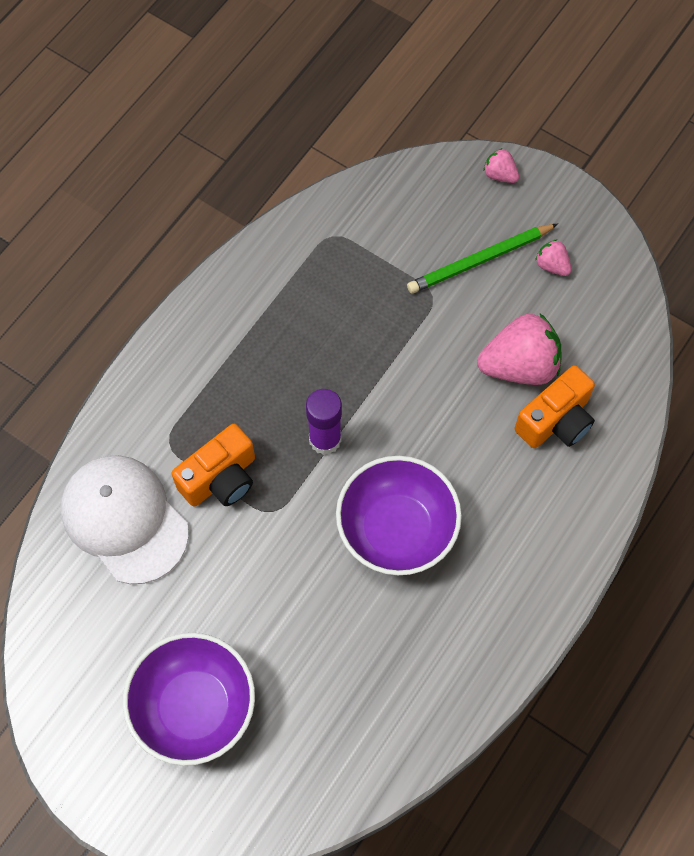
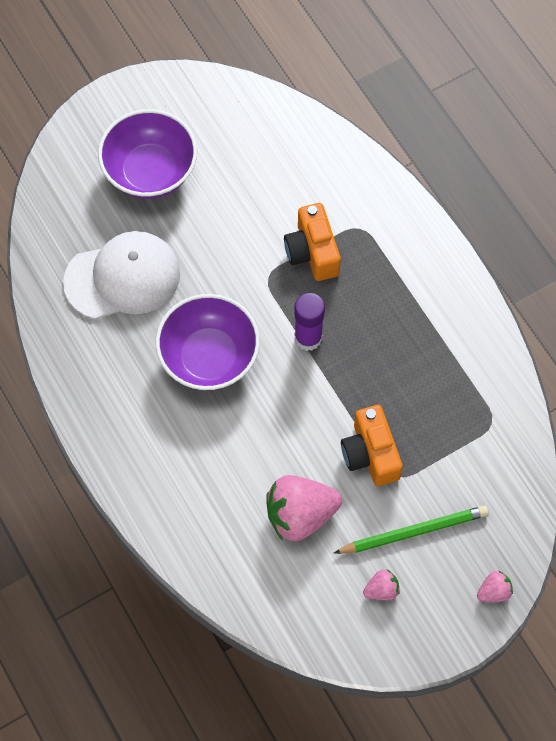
camera: 115 degrees right, 0 degrees up
white cap [61,455,189,584] -> white cap moved to [63,231,180,319]
green pencil [407,224,558,294] -> green pencil turned 75 degrees clockwise [334,506,488,554]
pink strawberry [477,314,561,385] -> pink strawberry turned 60 degrees clockwise [266,475,342,541]
orange camera [515,365,595,448] -> orange camera moved to [341,405,403,486]

